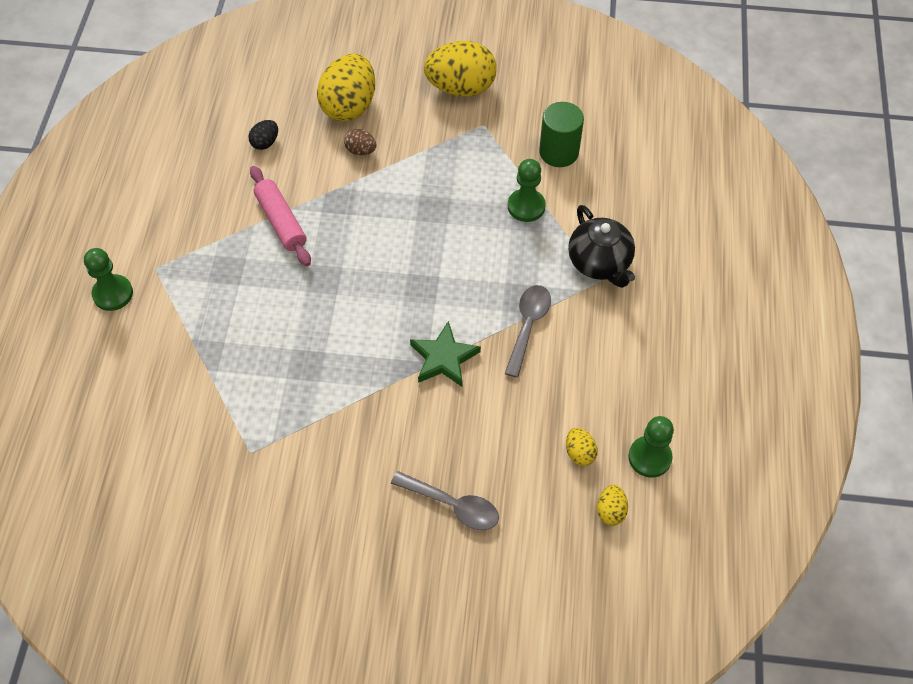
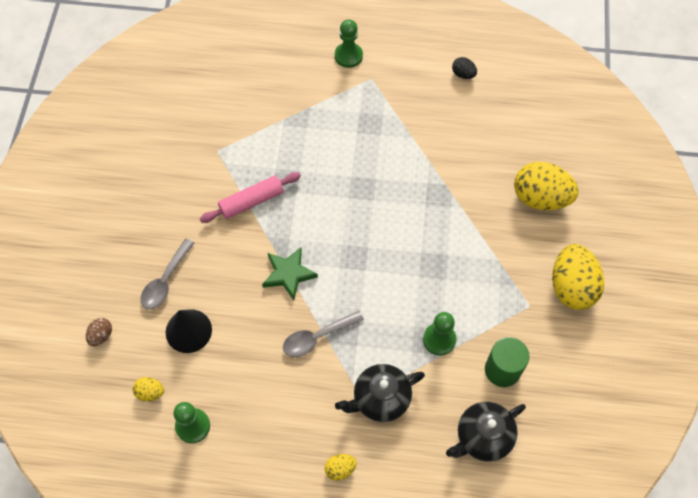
camera: 90 degrees right, 5 degrees up
black egg [249,120,278,150] -> black egg moved to [452,57,477,79]
pink rolling pin [250,166,311,266] -> pink rolling pin moved to [200,172,301,223]
brown egg [344,129,377,155] -> brown egg moved to [86,318,112,346]
grey spoon [505,285,551,378] -> grey spoon turned 135 degrees clockwise [283,311,364,357]
yellow egg [566,428,598,466] -> yellow egg moved to [325,454,357,481]
none -> black cone [166,309,212,353]
none -> black teapot [446,402,526,461]

